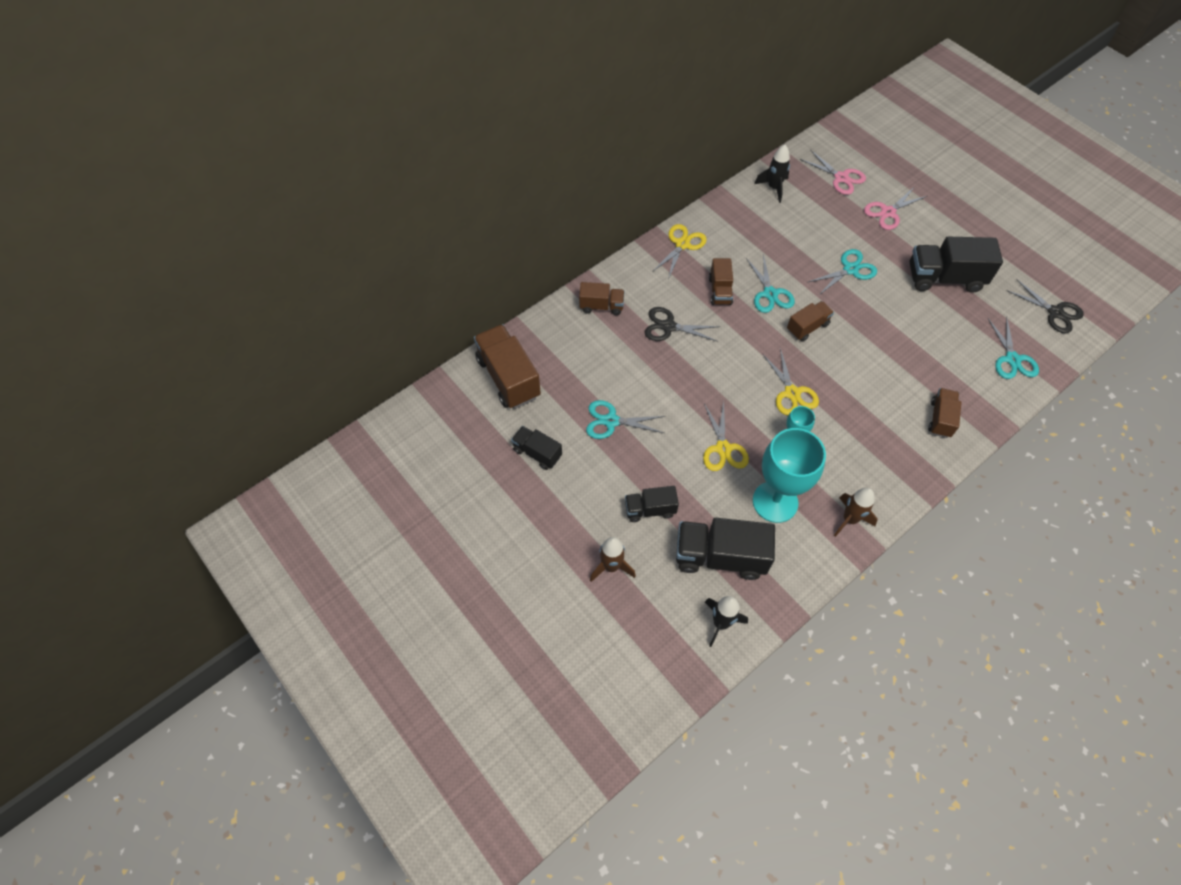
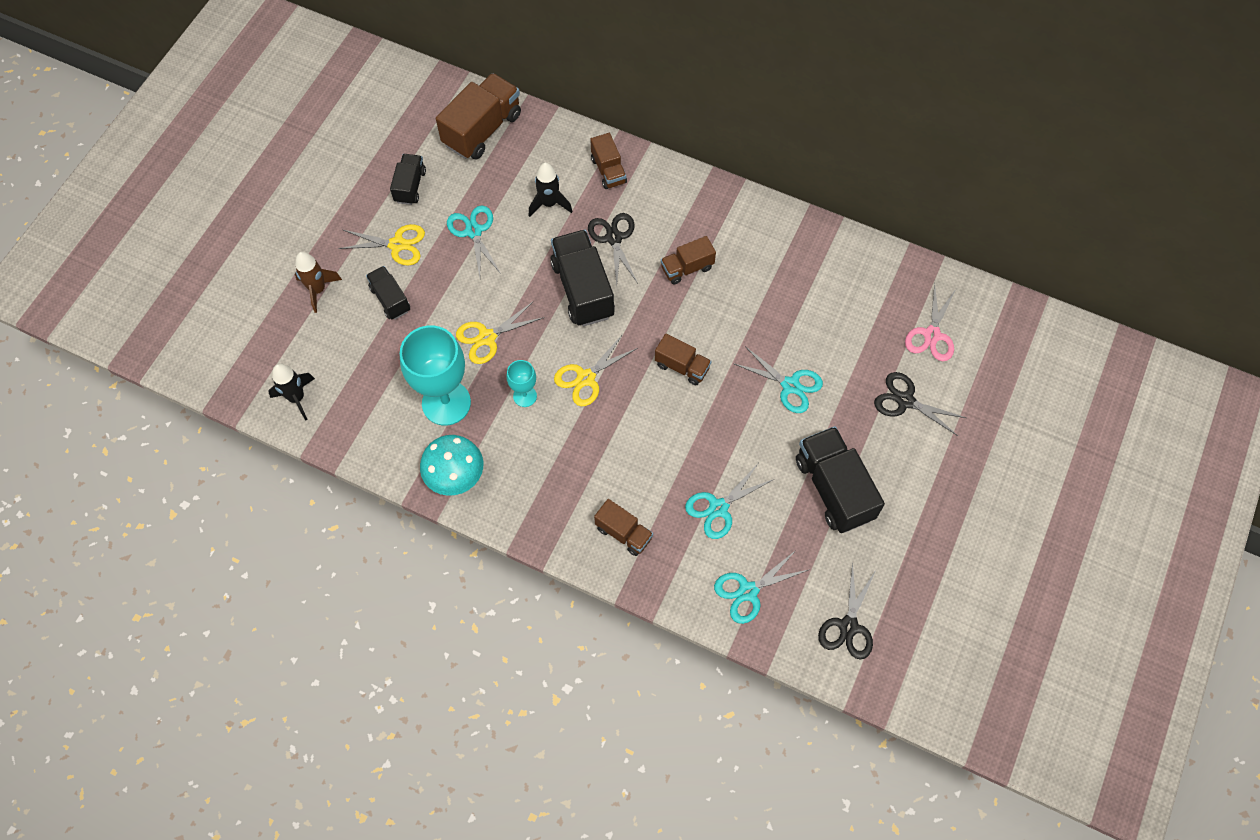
camera: 65 degrees right, 5 degrees up
yellow scissors [652,224,707,279] -> yellow scissors moved to [338,224,425,266]
black truck [676,518,775,580] -> black truck moved to [550,230,615,326]
turquoise scissors [746,254,795,313] -> turquoise scissors moved to [685,464,774,539]
black rocket [754,145,790,203] -> black rocket moved to [529,162,573,217]
brown rocket [834,488,878,537] -> turquoise mushroom [420,435,483,496]
pink scissors [864,186,927,230] -> black scissors [874,372,966,436]
brown truck [928,388,961,438] -> brown truck turned 45 degrees clockwise [594,499,653,556]

